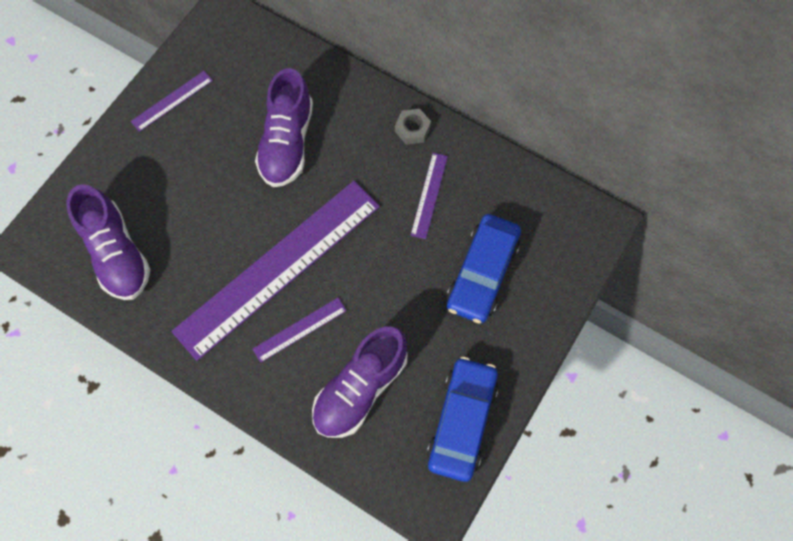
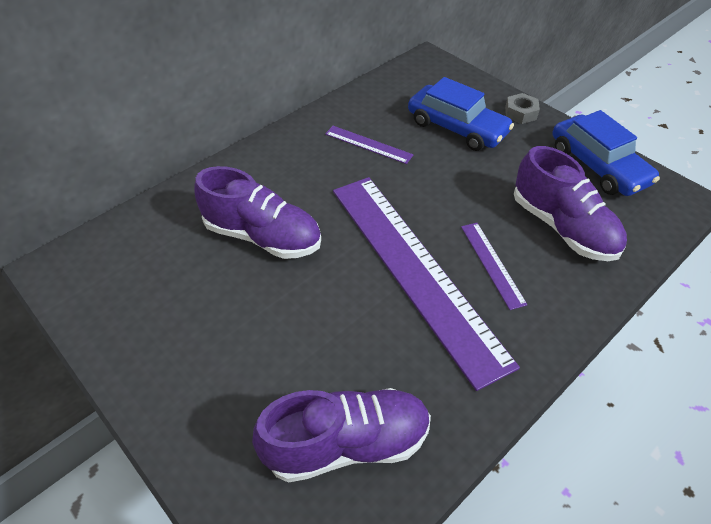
camera: 75 degrees left, 20 degrees down
purple ruler [131,71,213,132] -> none
grey nut [395,109,431,145] -> grey nut moved to [505,93,540,124]
blue car [427,357,498,482] -> blue car turned 150 degrees counterclockwise [552,110,660,196]

